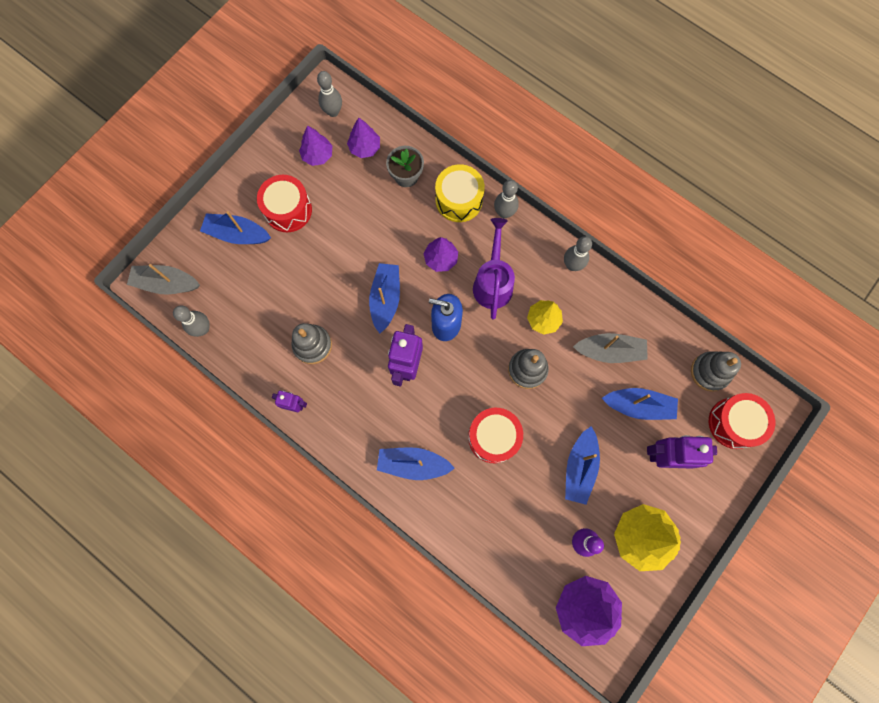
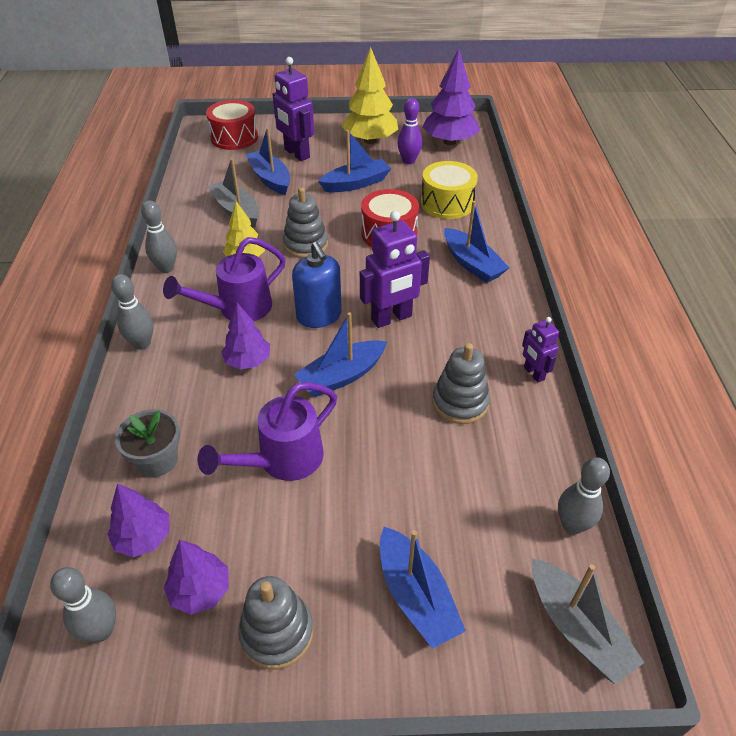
camera: 130 degrees left, 30 degrees down
red drum [257,175,312,232] -> none
yellow drum [435,164,485,222] -> yellow drum moved to [421,161,478,219]
grey stacking toy [691,351,741,392] -> grey stacking toy moved to [238,576,314,670]
none -> purple watering can [198,382,337,481]

